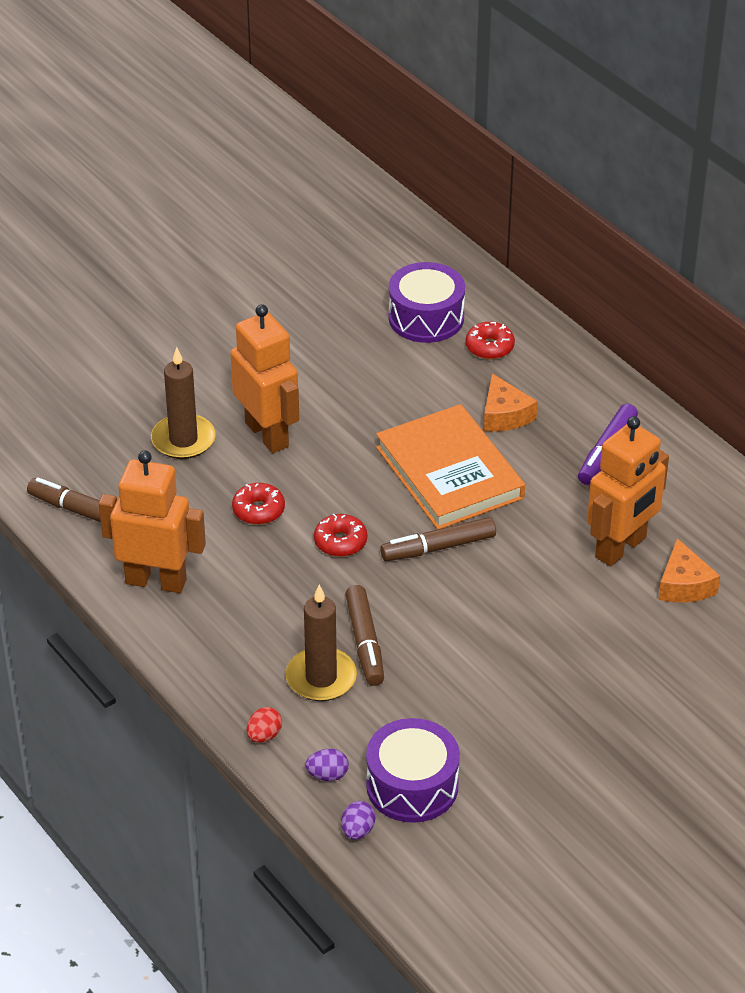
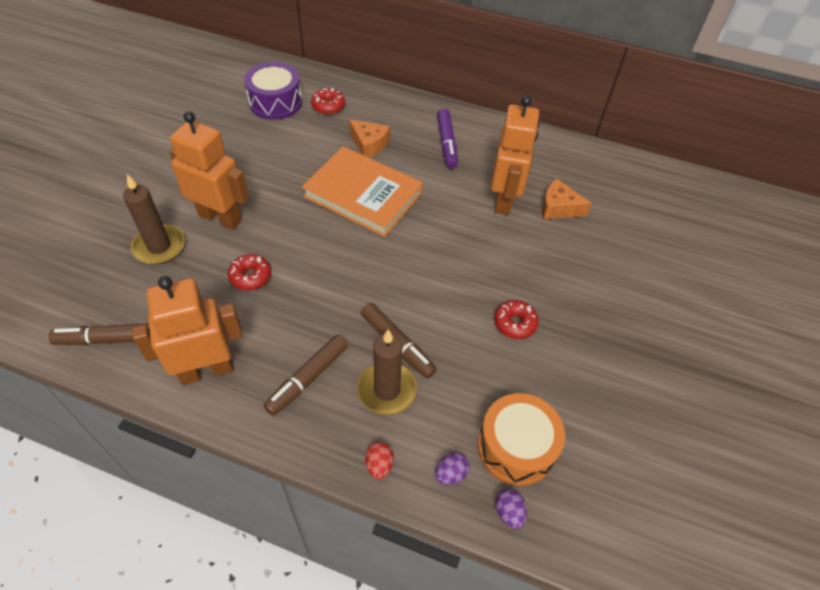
camera: 35 degrees left, 10 degrees up
red donut [314,514,368,557] -> red donut moved to [494,300,539,339]
purple drum [366,718,460,823] -> orange drum [478,393,565,486]
brown marker [380,517,496,561] -> brown marker moved to [263,335,348,416]
orange cheese [658,538,720,603] -> orange cheese turned 150 degrees clockwise [542,178,592,219]

